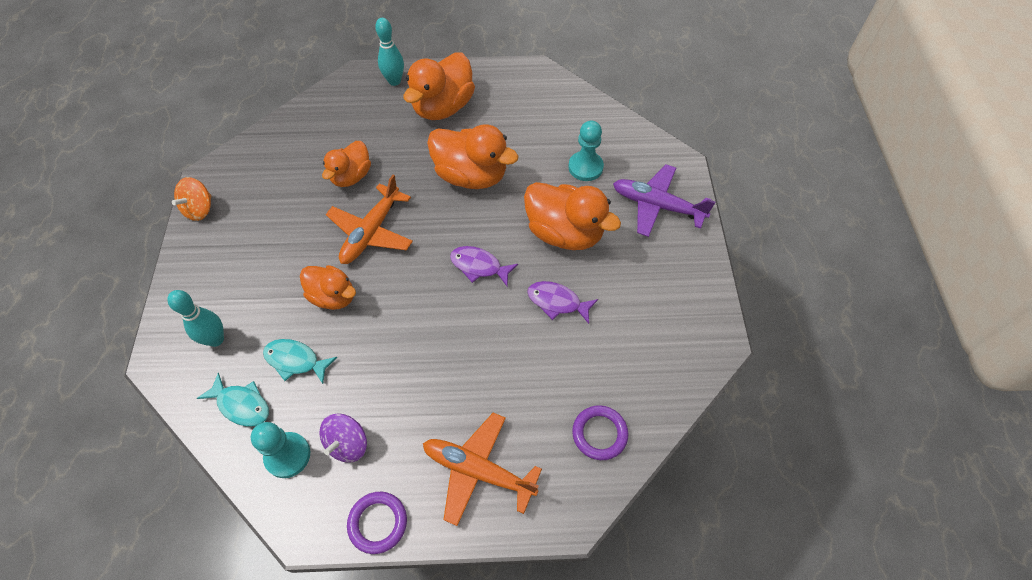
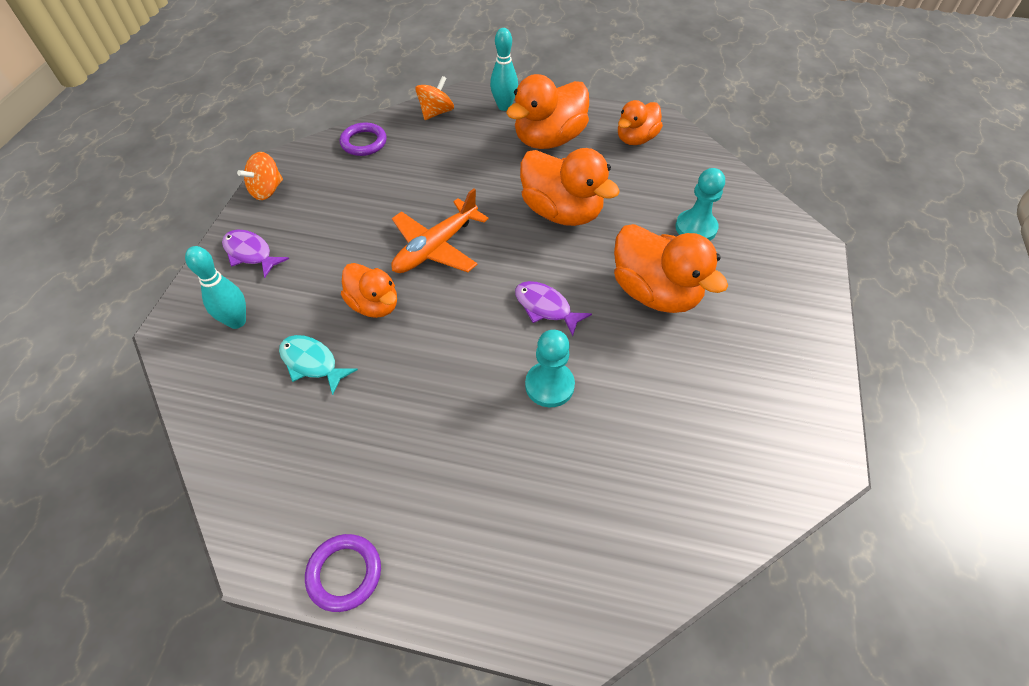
camera: 15 degrees right, 5 degrees down
turquoise fish [197,373,269,427] -> none
turquoise pawn [251,422,310,478] -> turquoise pawn moved to [525,330,575,407]
purple spinning top [319,413,367,462] -> none
orange duck [322,141,371,187] -> orange duck moved to [618,100,663,145]
orange plane [423,413,542,526] -> none
purple fish [527,281,598,324] -> purple fish moved to [222,230,289,278]
purple ring [572,405,628,460] -> purple ring moved to [340,123,387,156]
purple plane [613,164,715,237] -> none
none -> orange spinning top [415,76,454,120]

